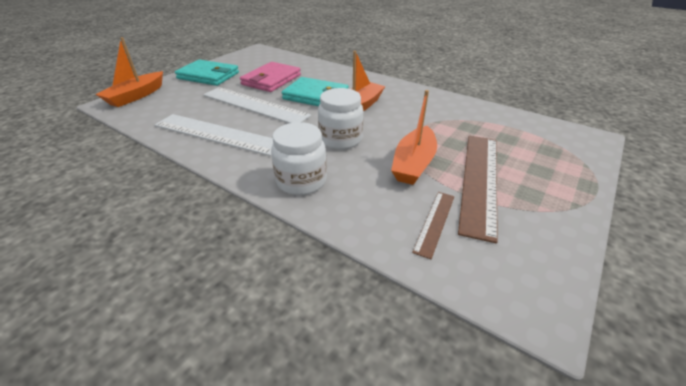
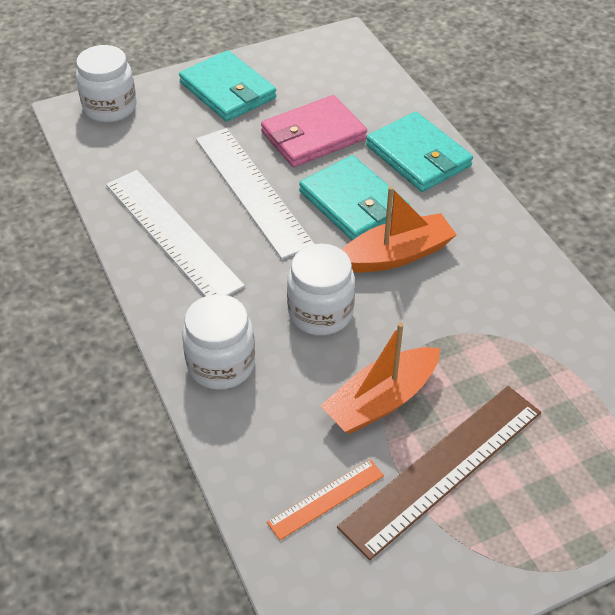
camera: 30 degrees right, 10 degrees up
orange boat [95,37,163,107] -> white jar [76,45,137,122]
brown ruler [412,192,454,259] -> orange ruler [267,459,384,540]
none -> turquoise wallet [366,112,473,192]

